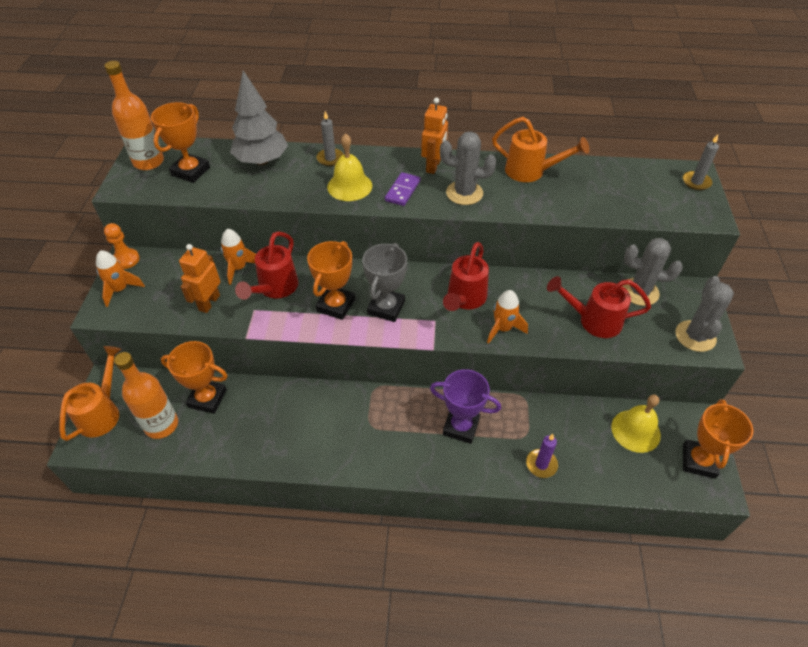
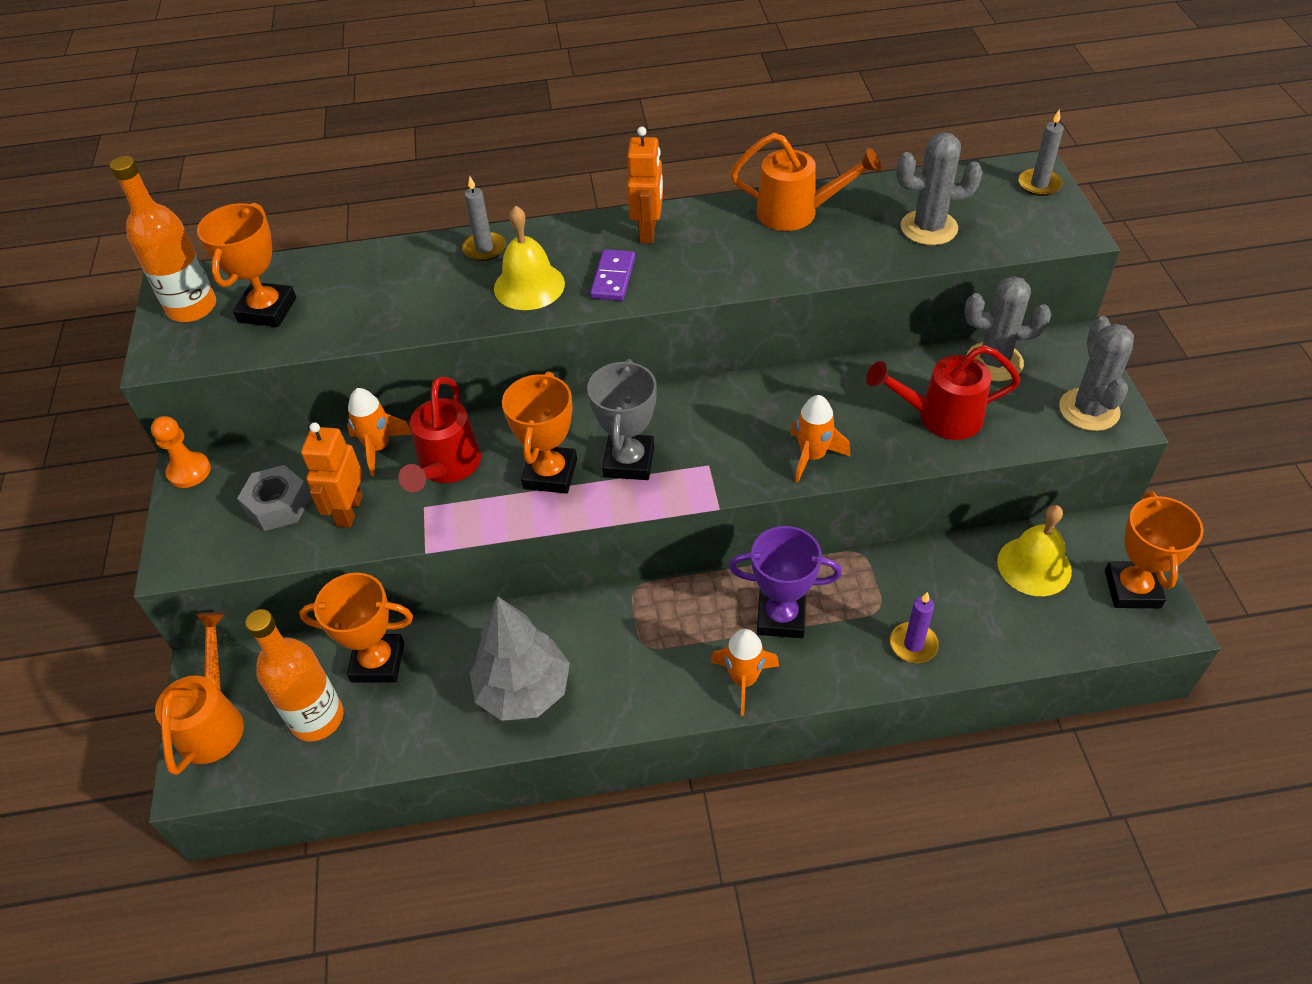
camera: 10 degrees left, 0 degrees up
orange rocket [96,250,145,307] -> orange rocket moved to [710,629,779,716]
grey tree [230,71,288,165] -> grey tree moved to [470,596,570,721]
grey cactus [440,131,496,205] -> grey cactus moved to [896,132,983,245]
red watering can [443,242,489,311] -> none
none -> grey nut [237,465,311,531]

